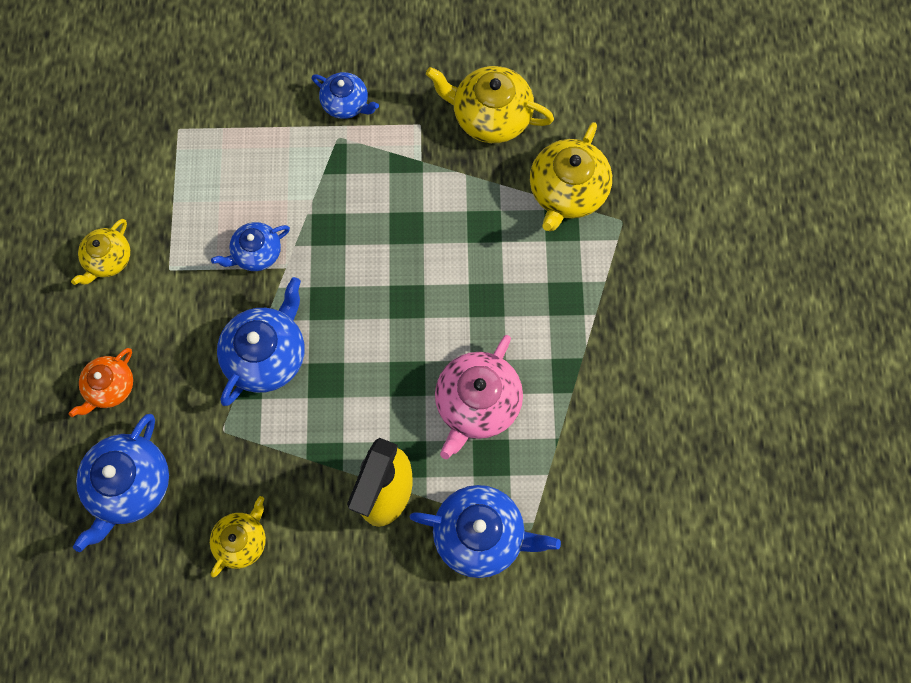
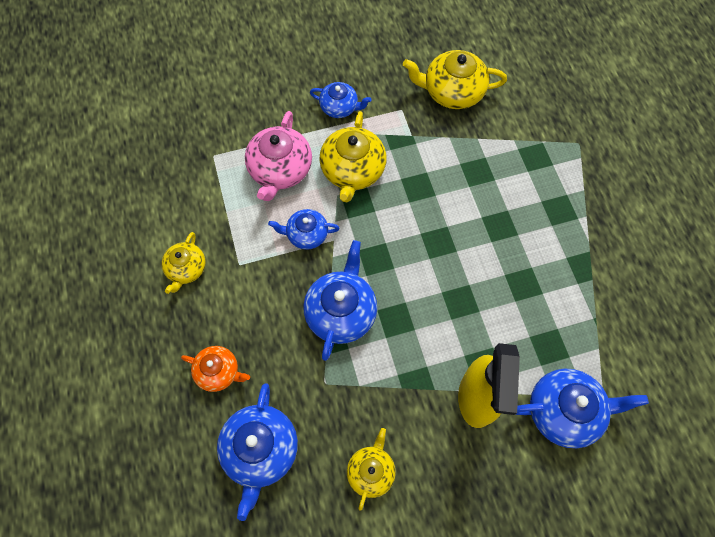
camera: 15 degrees left, 5 degrees down
orange teapot [68,348,133,417] -> orange teapot turned 90 degrees counterclockwise [181,346,250,392]
blue teapot [211,222,290,271] -> blue teapot turned 45 degrees clockwise [268,209,340,250]
pink teapot [435,335,523,459] -> pink teapot moved to [245,111,312,201]
yellow teapot [530,122,612,231] -> yellow teapot moved to [319,111,387,202]

